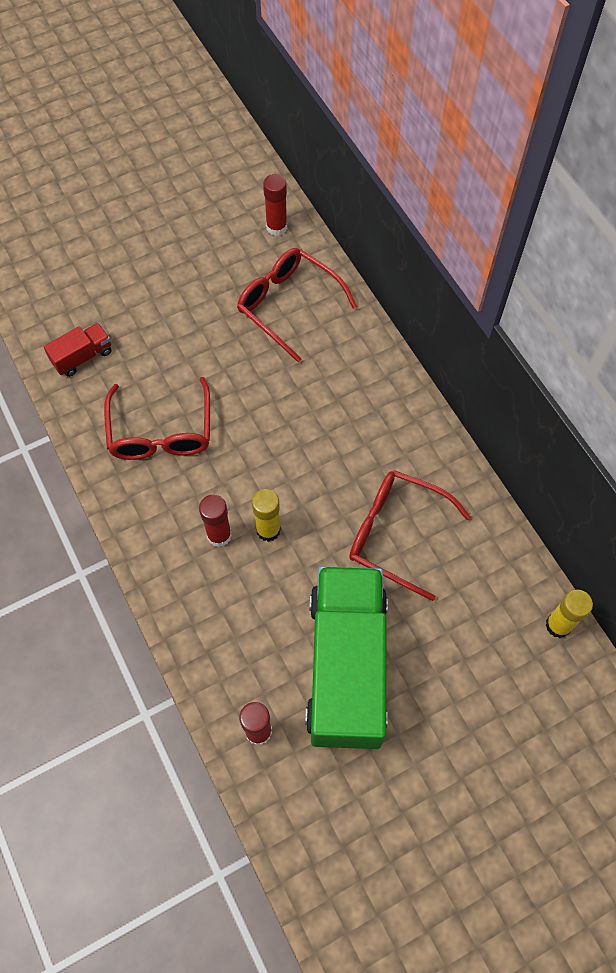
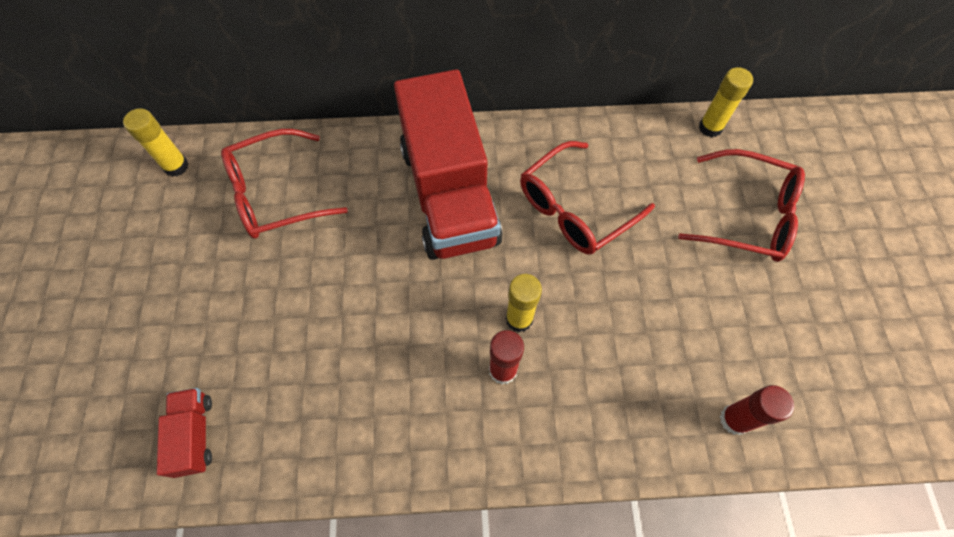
camera: 65 degrees left, 0 degrees up
red glasses [104,377,210,460] -> red glasses moved to [678,149,805,262]
red glue stick [263,174,287,236] -> yellow glue stick [123,108,188,177]
green truck [305,566,388,749] -> none
none -> red truck [394,69,503,260]

